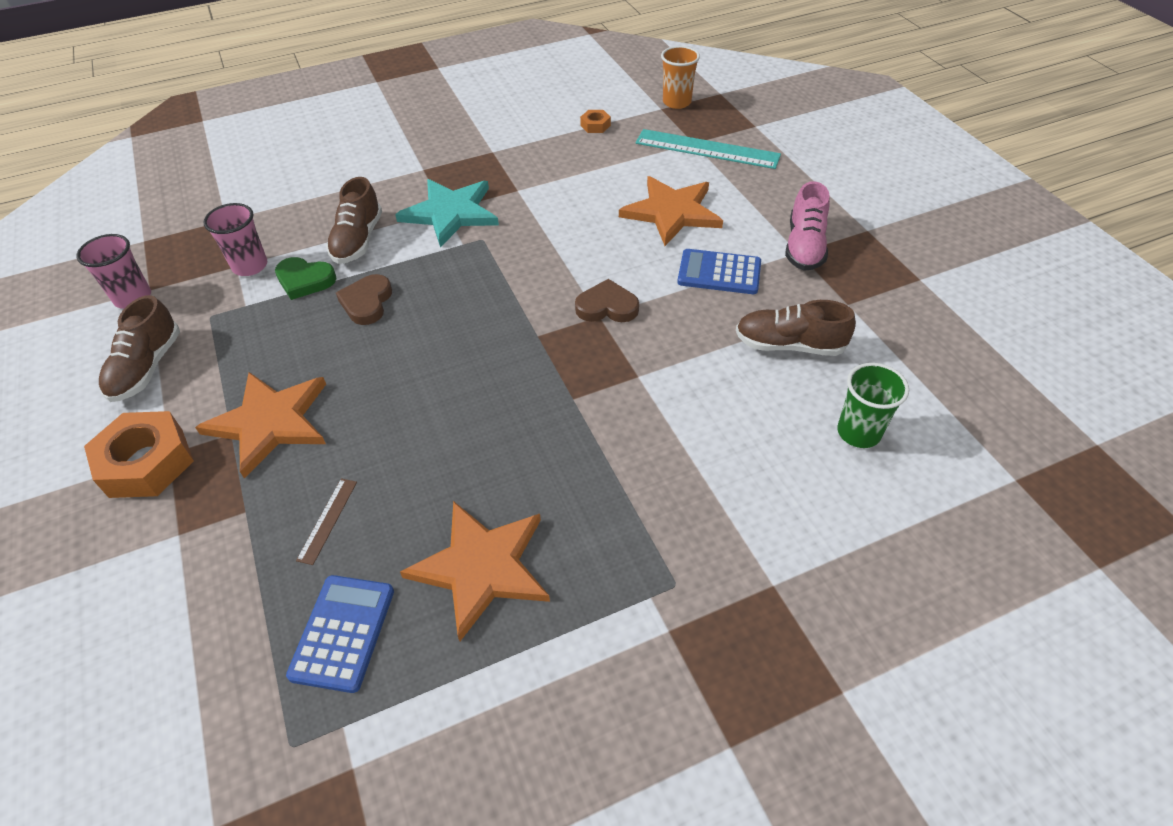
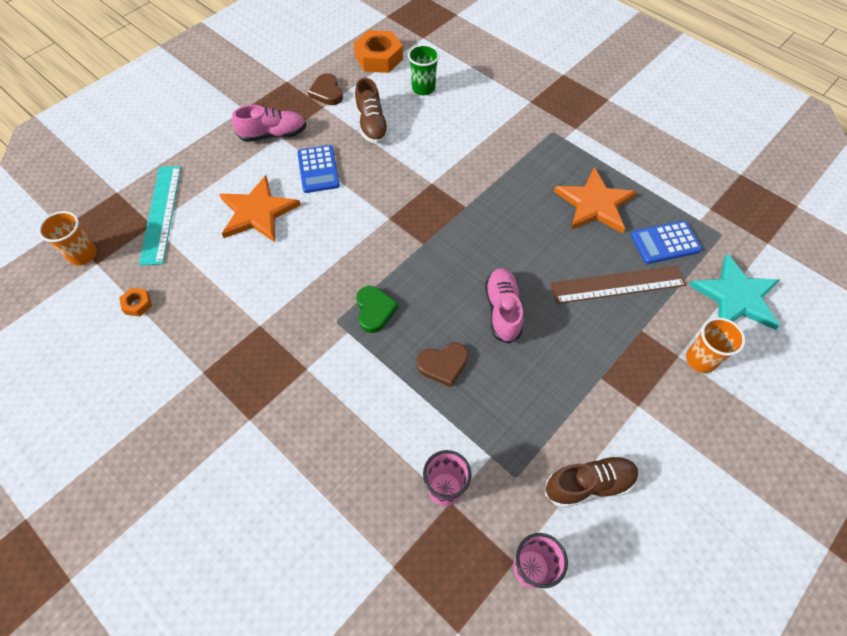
camera: 115 degrees left, 10 degrees up
orange nut [84,411,194,498] -> orange nut moved to [354,30,403,73]
orange star [195,372,326,479] -> none
green heart [275,257,336,300] -> green heart moved to [356,286,399,333]
brown ruler [296,478,357,565] -> brown ruler [550,265,686,304], size x2.18
brown shoe [326,177,382,264] -> none
turquoise star [395,179,499,248] -> turquoise star moved to [689,254,780,330]
brown heart [575,279,639,322] -> brown heart moved to [308,73,343,105]
none -> pink shoe [485,268,523,344]
none -> orange cup [686,317,746,373]

